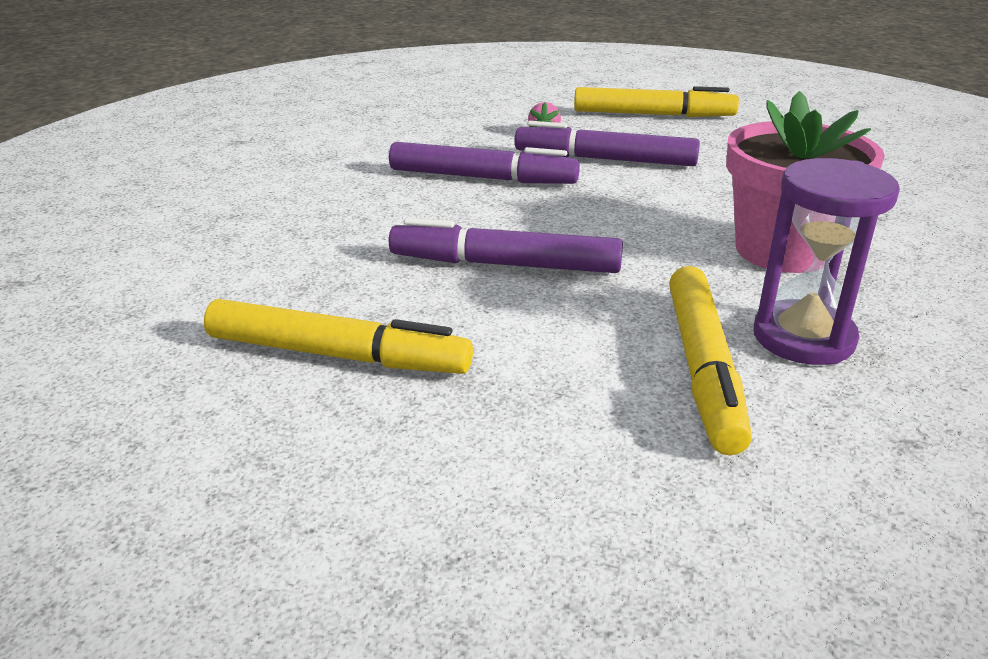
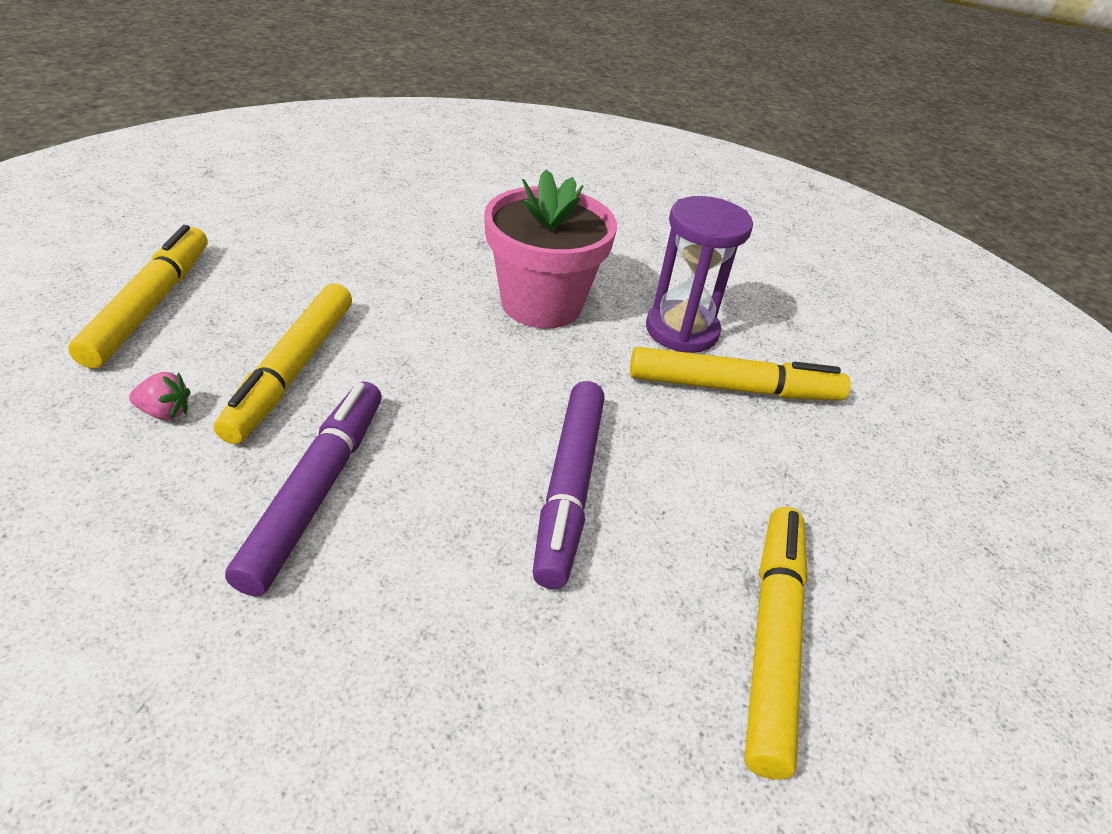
camera: 95 degrees left, 10 degrees up
purple marker [515,121,700,166] -> yellow marker [214,283,352,444]

